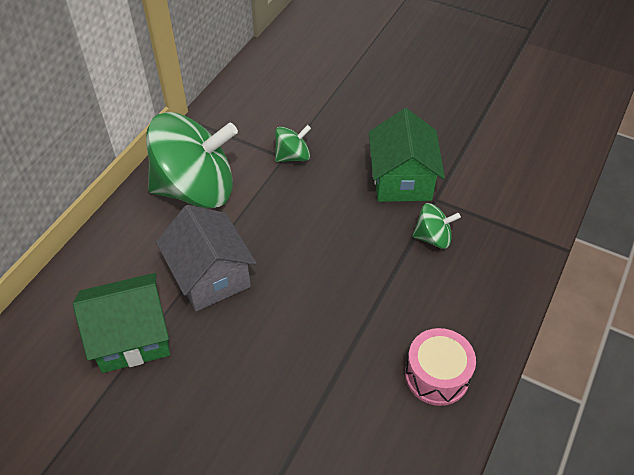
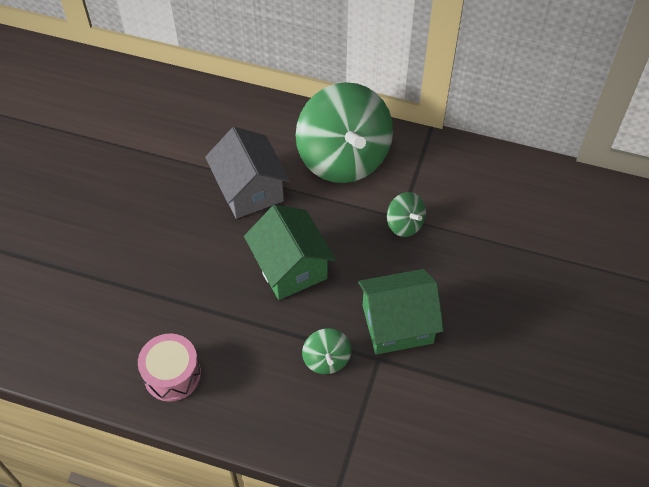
camera: 80 degrees right, 5 degrees up
green house [73,273,170,373] -> green house moved to [244,205,336,300]
grey house [156,205,257,311] -> grey house turned 75 degrees counterclockwise [205,127,290,219]

